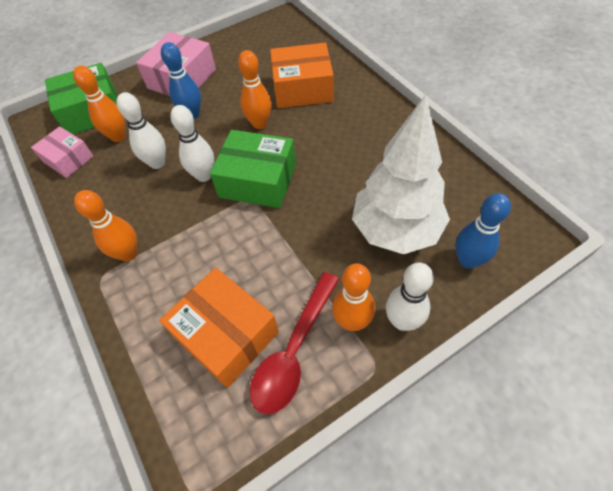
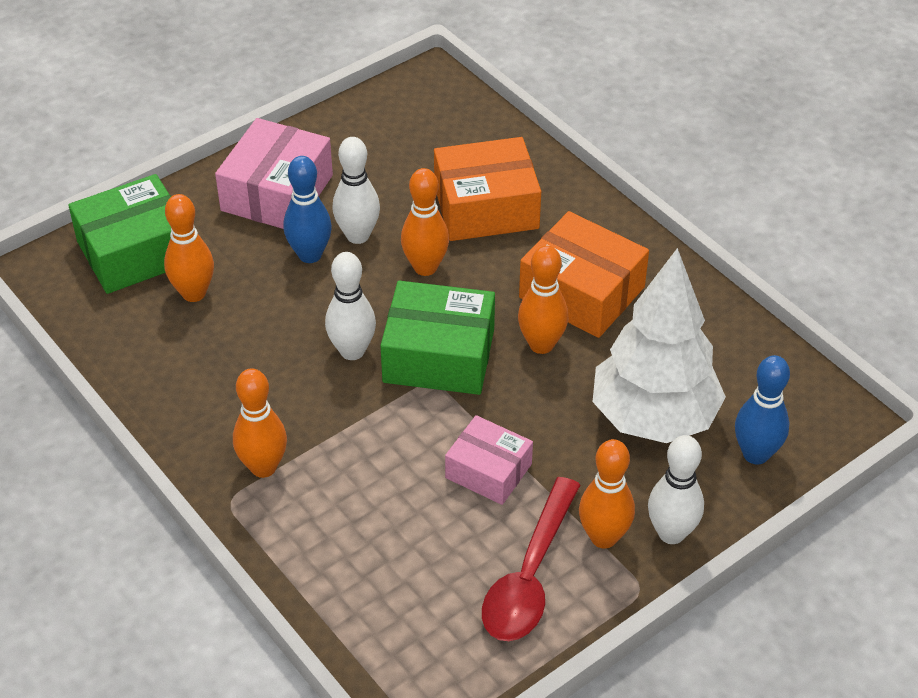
camera: 10 degrees left, 10 degrees down
pink box [31,126,93,178] -> pink box moved to [445,415,533,505]
white bowling pin [116,92,166,169] -> white bowling pin moved to [332,137,380,244]
orange box [159,268,279,388] -> orange box moved to [519,211,649,338]
none -> orange bowling pin [518,245,568,354]

